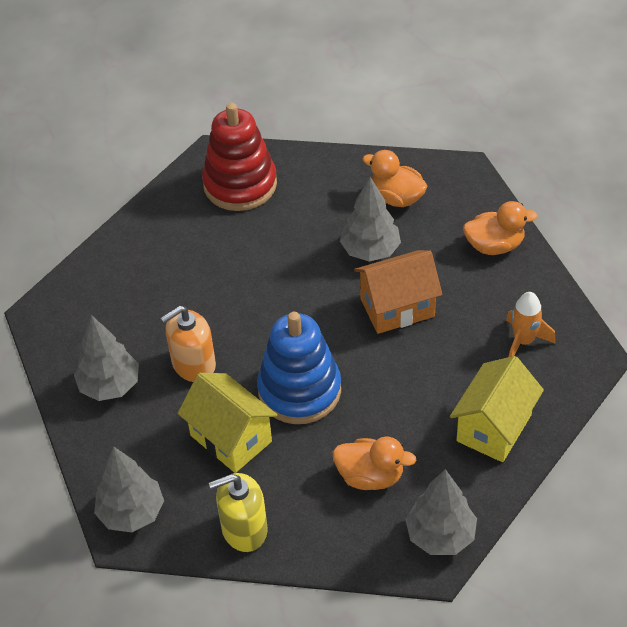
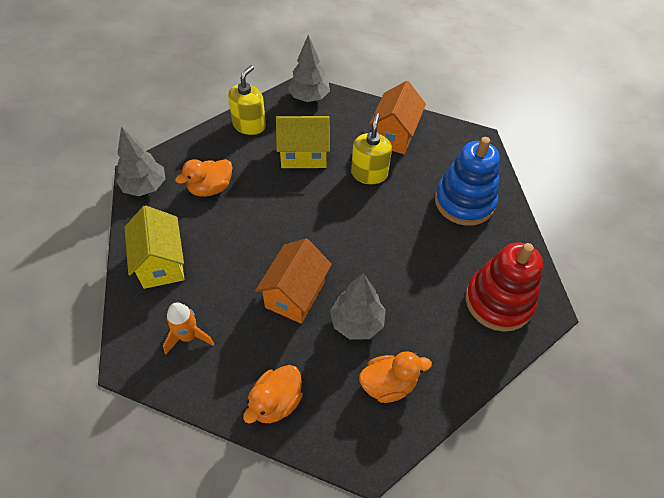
camera: 130 degrees right, 5 degrees up
grey tree [74,315,139,401] -> orange house [369,81,426,154]
orange soap dispenser [160,306,216,382] -> yellow soap dispenser [351,113,392,185]
blue stacking toy [257,312,341,424] -> blue stacking toy moved to [435,137,500,226]

